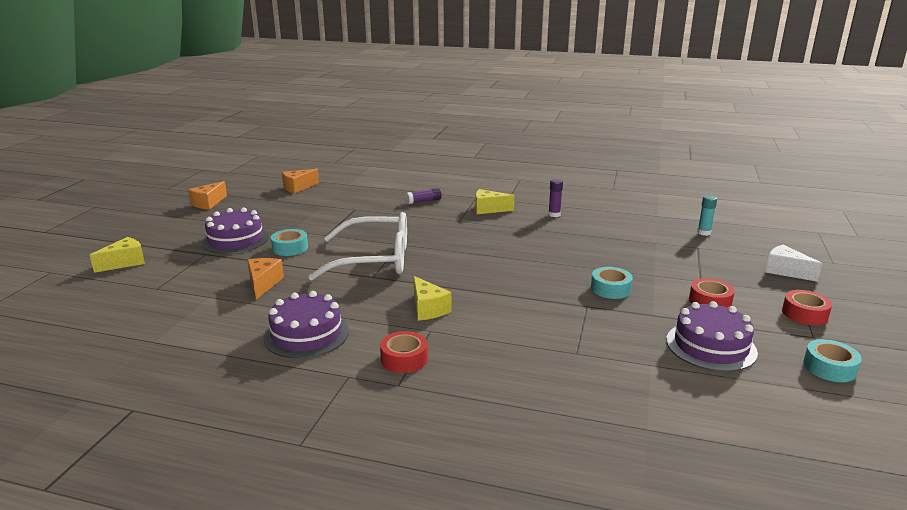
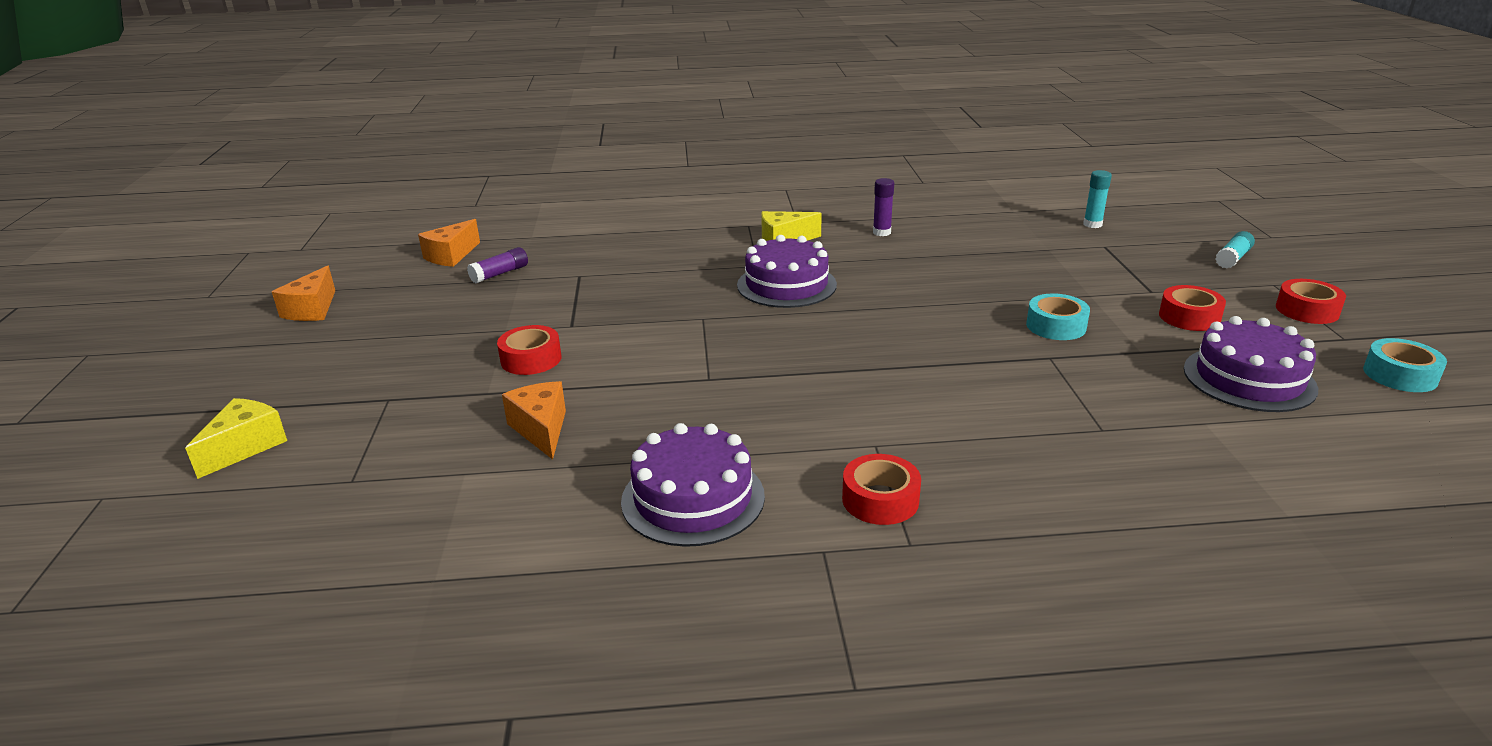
camera: 20 degrees left, 5 degrees up
purple cake [202,208,269,254] -> purple cake moved to [737,235,837,308]
turquoise tape [271,229,308,256] -> red tape [497,325,561,375]
white glasses [308,212,407,281] -> none
purple glue stick [406,188,442,204] -> purple glue stick moved to [467,247,528,284]
yellow cheese [414,276,452,321] -> none
white cheese [765,245,822,282] -> turquoise glue stick [1216,231,1255,269]

